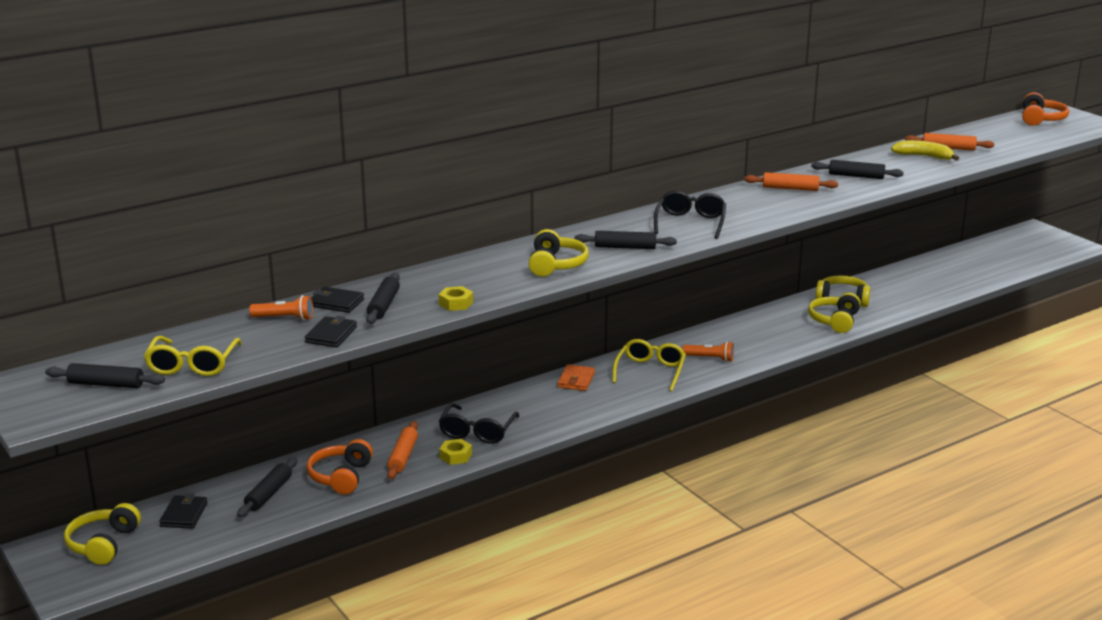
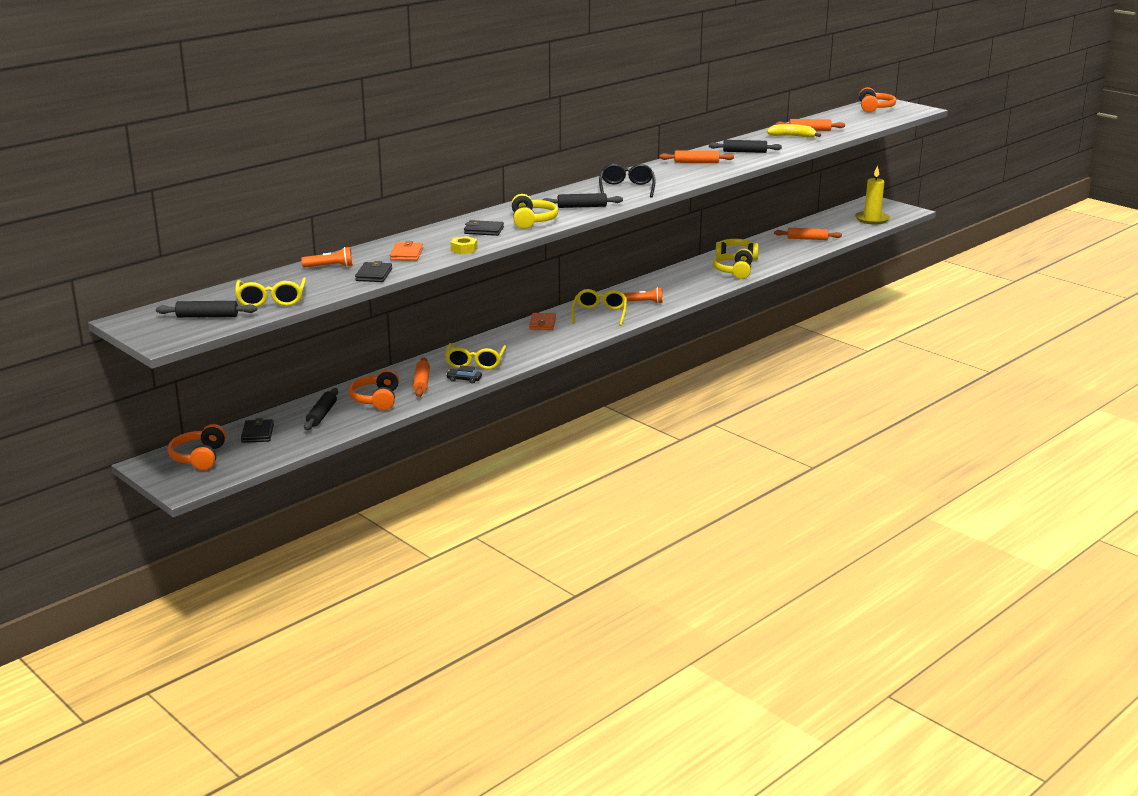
camera: 10 degrees left, 0 degrees up
yellow headphones [64,503,141,565] -> orange headphones [168,424,226,470]
black wallet [311,287,364,313] -> black wallet moved to [464,220,504,236]
black rolling pin [366,273,400,324] -> orange wallet [390,241,423,261]
black glasses [439,403,519,444] -> yellow glasses [445,343,507,370]
yellow nut [439,439,472,465] -> black car [446,365,482,384]
none -> orange rolling pin [774,228,842,240]
none -> yellow candle [855,165,890,225]

